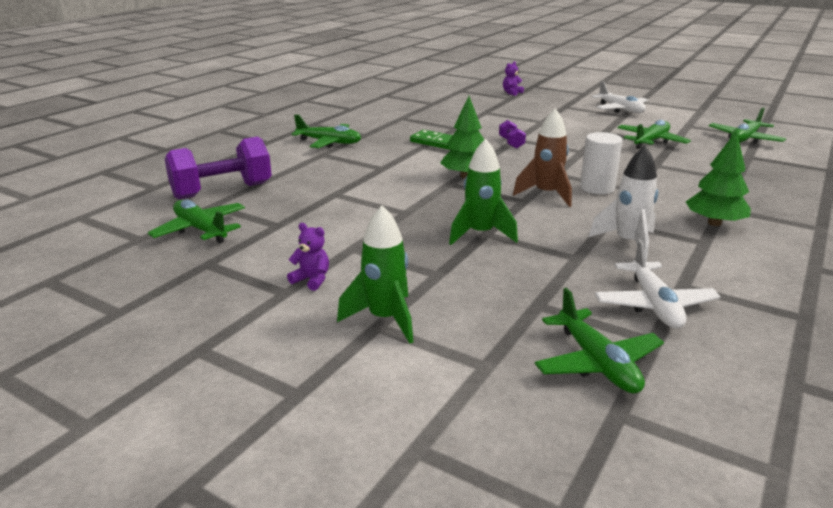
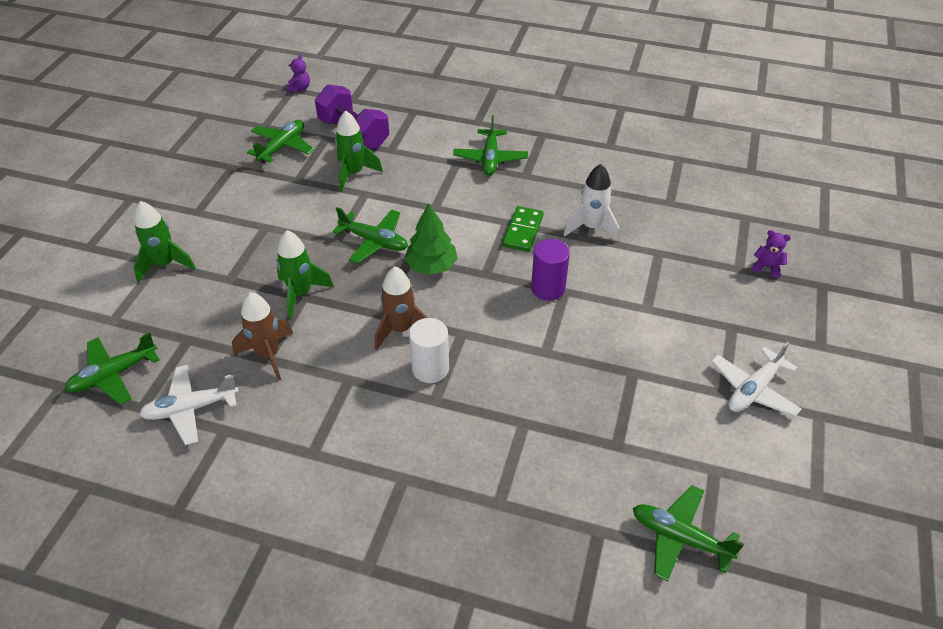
camera: 75 degrees right, 20 degrees up
purple teddy bear [287,223,329,291] -> purple teddy bear moved to [287,54,310,92]
purple dumbbell [499,120,526,148] -> purple cylinder [531,239,570,301]
white rocket [589,146,658,262] -> white rocket moved to [564,164,619,241]
green plane [617,120,691,149] -> green plane moved to [332,207,408,264]
green tree [686,131,751,226] -> none
none -> brown rocket [232,292,293,381]
none -> green rocket [335,110,383,192]

